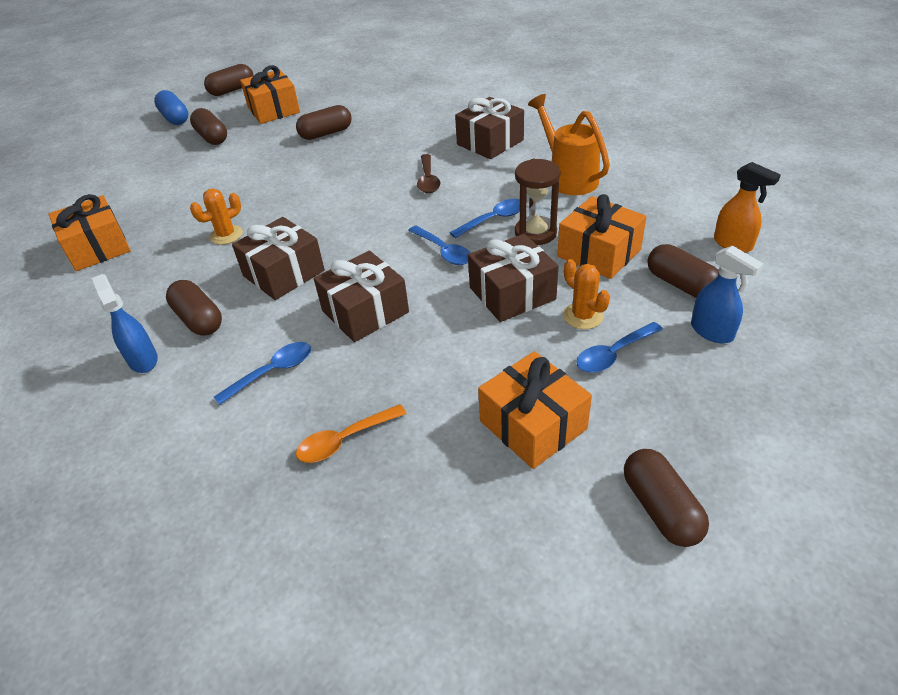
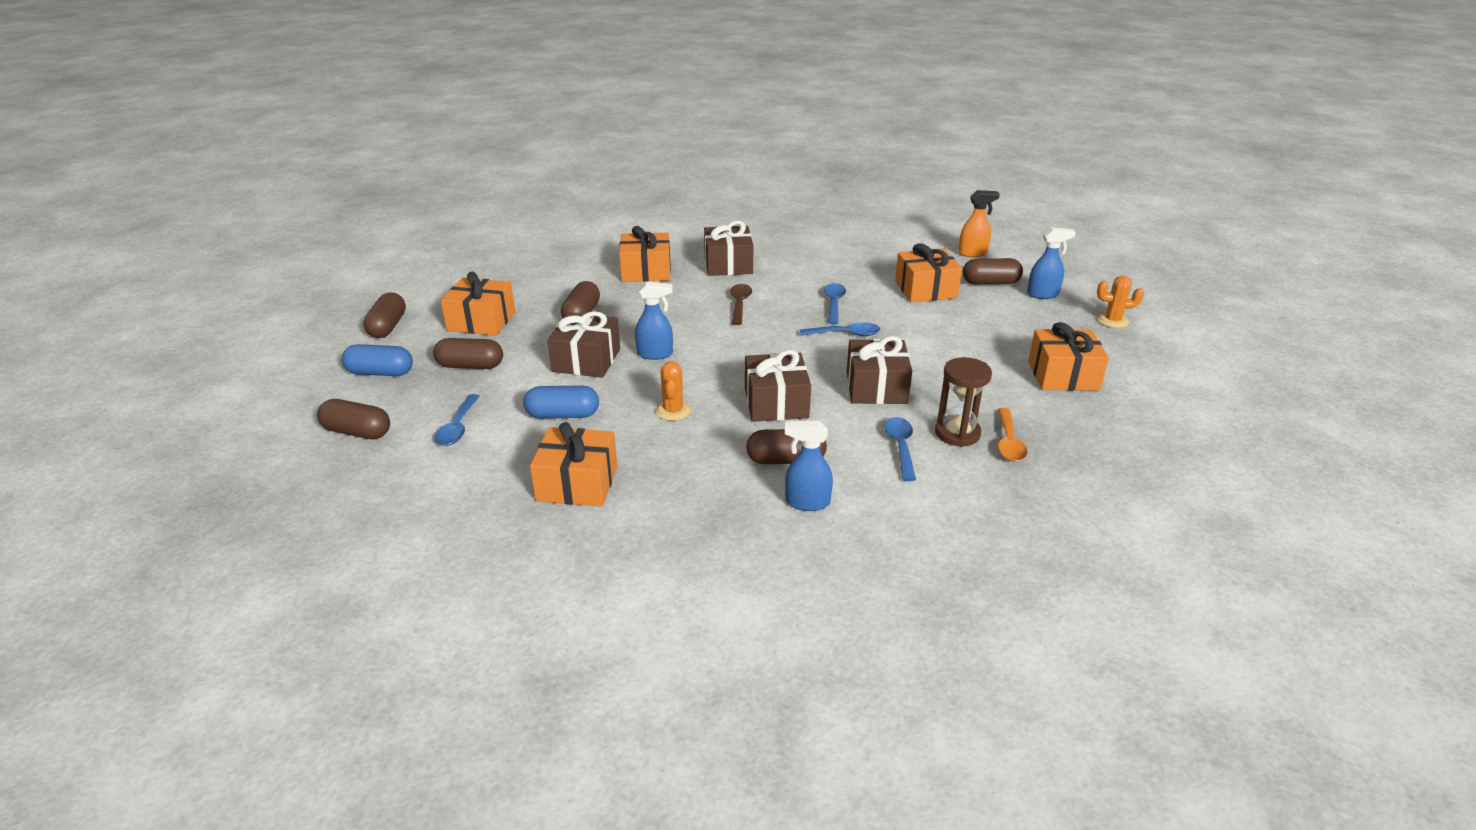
camera: 55 degrees left, 10 degrees down
brown spoon [417,154,441,193] -> brown spoon turned 120 degrees counterclockwise [730,284,752,325]
brown gift [468,234,558,322] -> brown gift moved to [547,311,620,378]
brown hourglass [515,159,560,245] -> brown hourglass moved to [935,357,992,447]
orange watering can [528,94,610,195] -> none
orange cactus [563,259,610,329] -> orange cactus moved to [1097,276,1144,328]
blue spoon [576,322,663,373] -> blue spoon moved to [435,394,480,446]
brown capsule [624,449,709,547] -> brown capsule moved to [317,399,390,439]
none -> blue capsule [523,386,599,418]
none -> orange gift [619,226,671,282]
none -> blue spray bottle [635,282,673,360]

